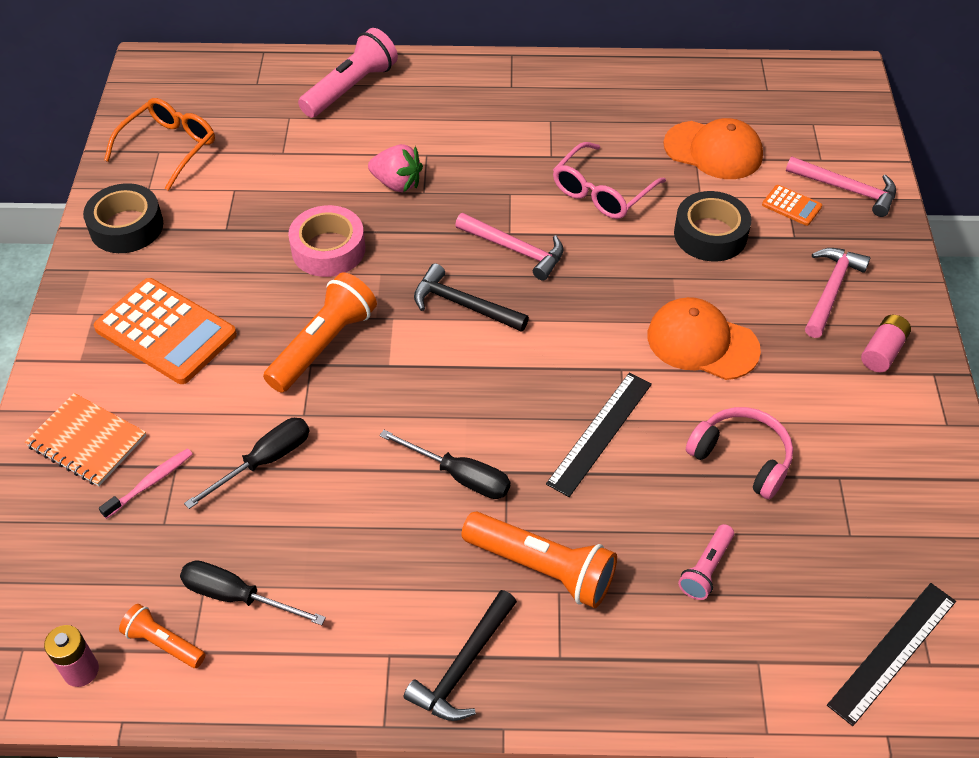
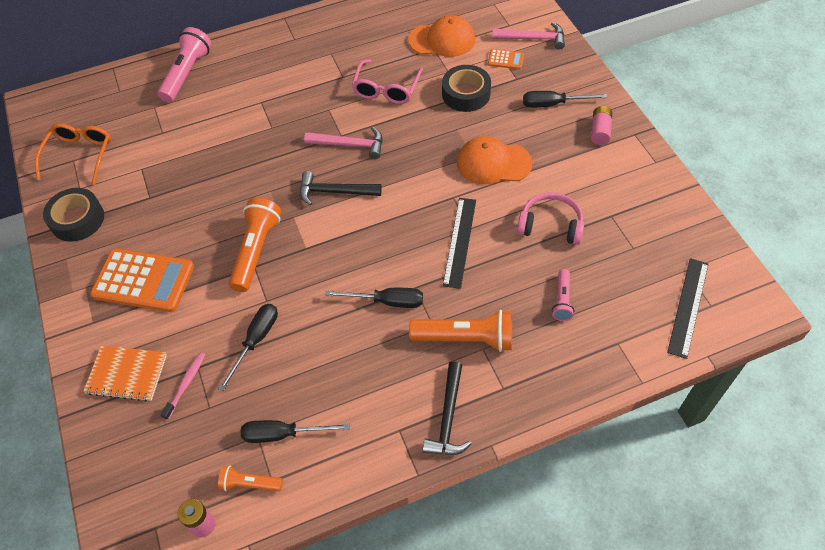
camera: 20 degrees left, 5 degrees up
pink tape [288,205,365,277] -> none
pink strawberry [368,144,423,192] -> none
pink hammer [805,248,870,338] -> black screwdriver [523,91,608,108]

